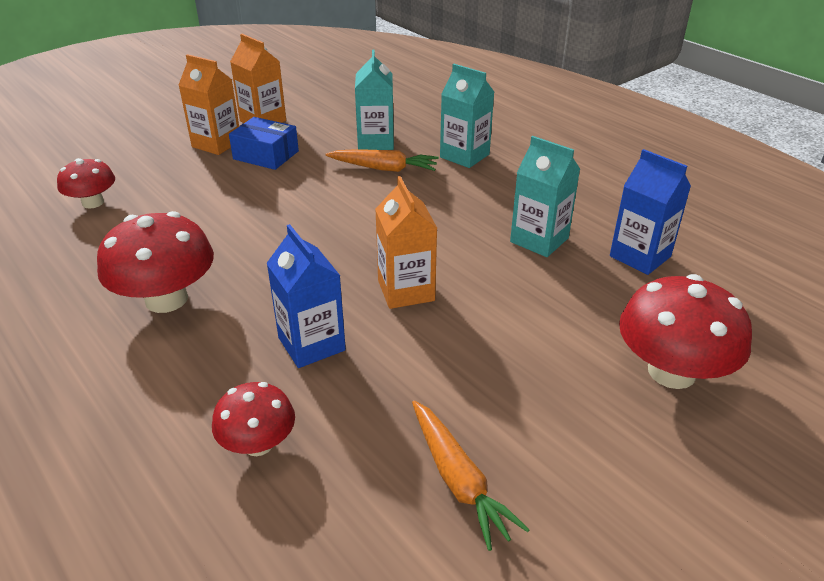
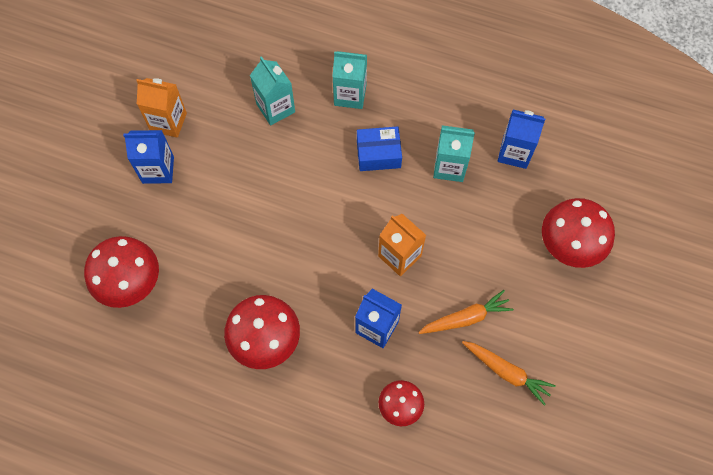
camera: 30 degrees left, 30 degrees up
red mushroom [57,158,115,209] -> red mushroom [84,236,159,308], size x1.68
orange carton [179,54,239,155] -> blue carton [123,130,174,184]
blue box [229,117,299,170] -> blue box moved to [357,126,402,171]
orange carrot [325,149,439,172] -> orange carrot moved to [418,290,514,334]

